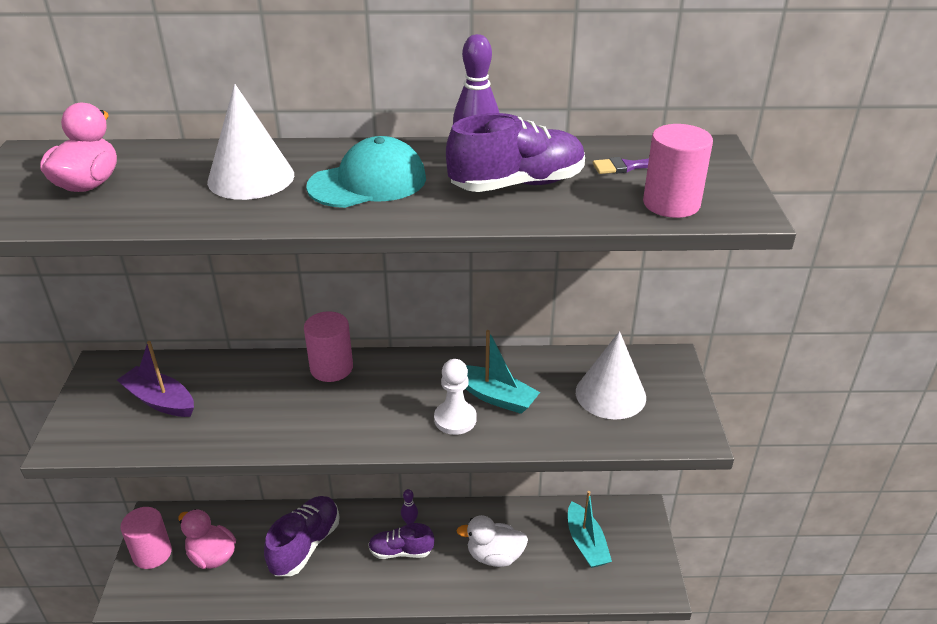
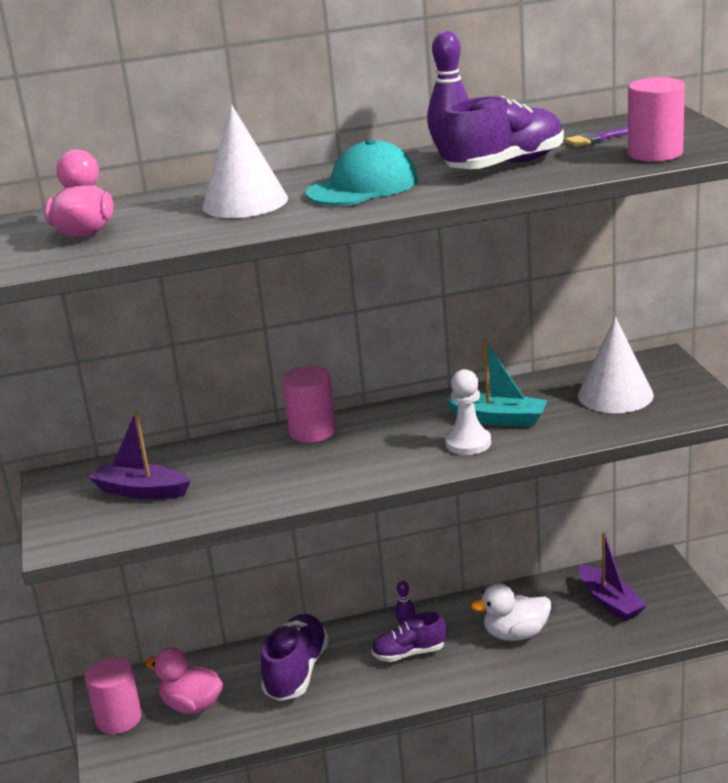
camera: 10 degrees left, 10 degrees down
turquoise boat [568,491,612,568] -> purple boat [579,532,647,621]

